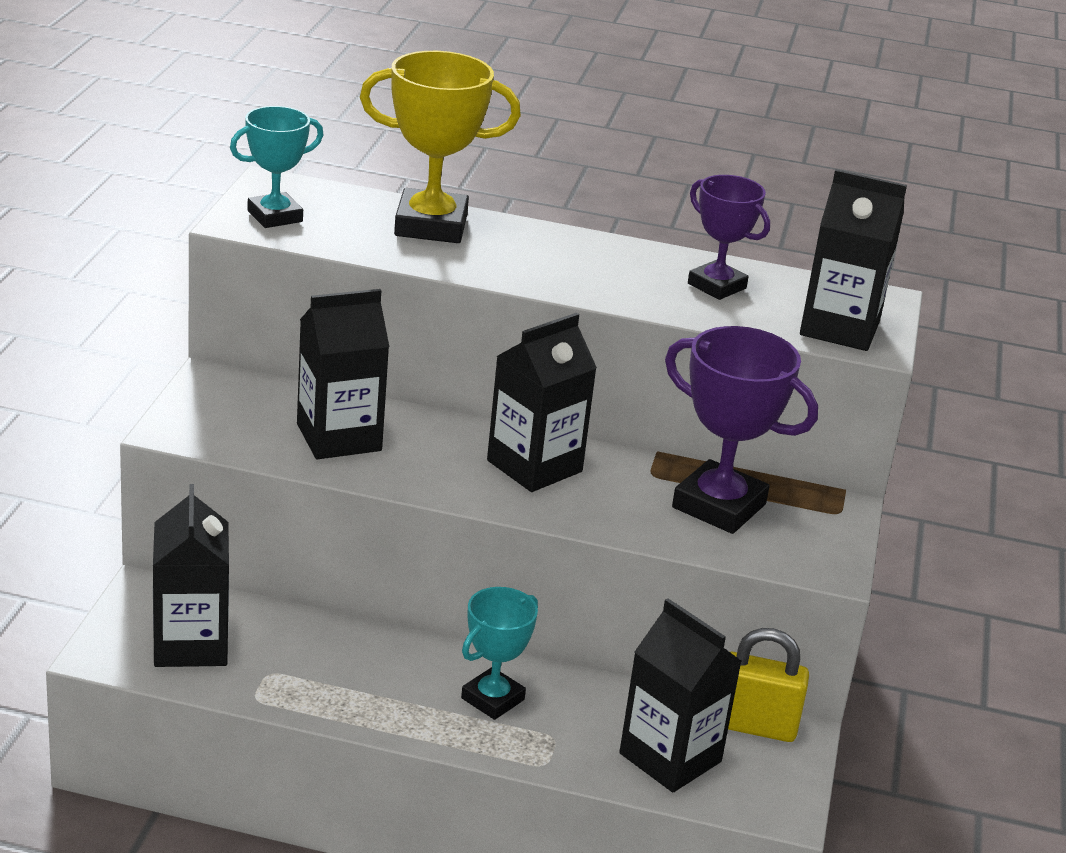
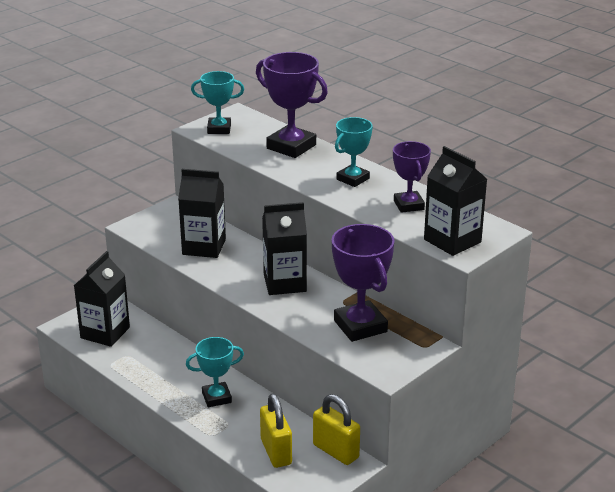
camera: 35 degrees right, 0 degrees up
yellow trophy [360,51,521,243] -> purple trophy [256,52,328,158]
black carton [620,598,742,792] -> yellow padlock [260,394,292,468]
none -> turquoise trophy [335,117,373,187]

